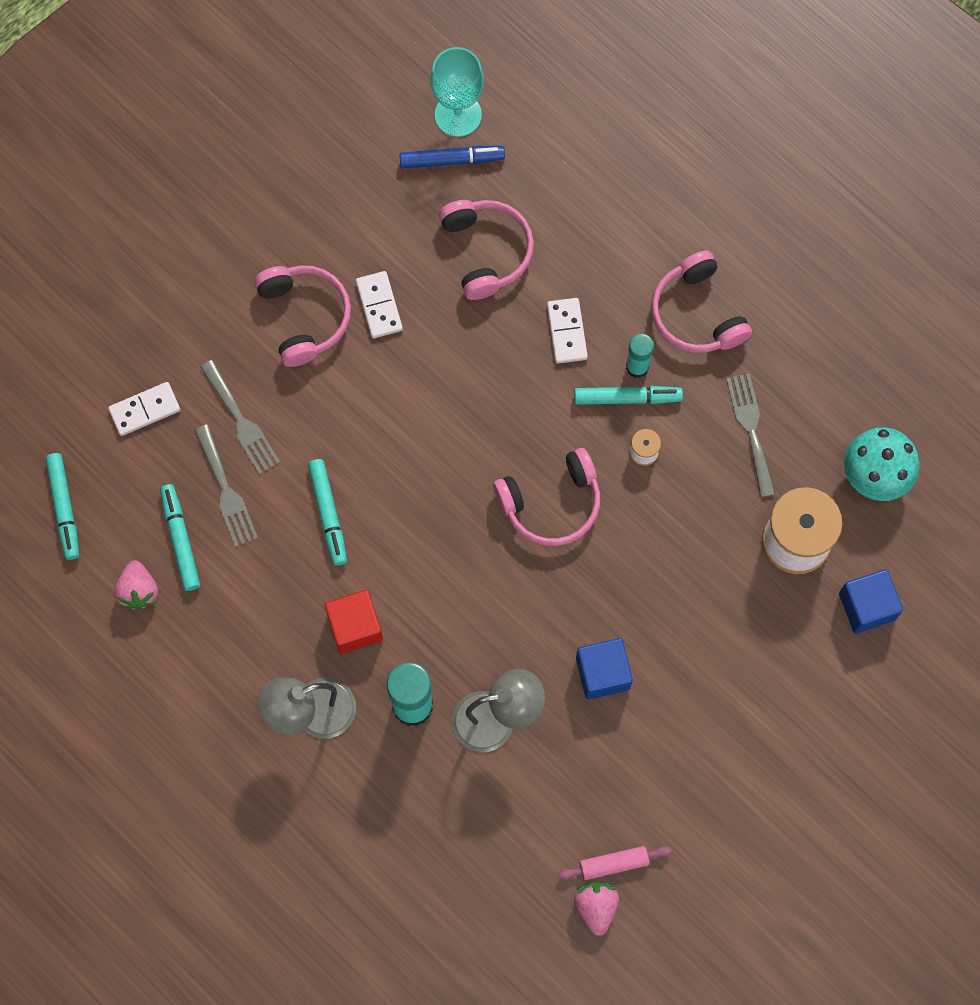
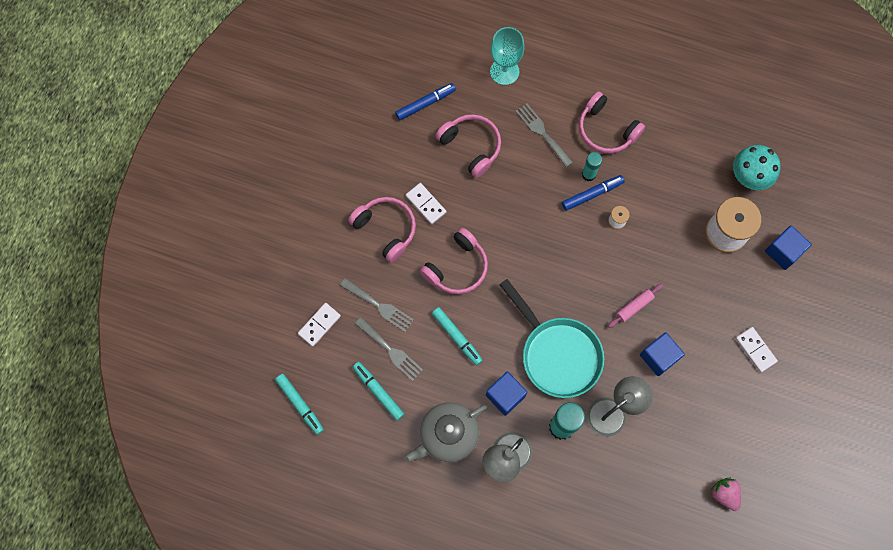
camera: 25 degrees left, 0 degrees up
pink strawberry [114,560,158,610] -> none
red cube [325,590,383,654] -> blue cube [486,372,527,416]
turquoise goblet [430,47,484,137] -> turquoise goblet moved to [490,27,525,85]
pink headphones [493,448,600,546] -> pink headphones moved to [420,228,488,294]
white domino [547,298,588,363] -> white domino moved to [735,327,778,373]
pink rolling pin [558,846,671,880] -> pink rolling pin moved to [608,284,663,328]
turquoise marker [574,386,683,405] -> blue marker [562,175,625,211]
grey fork [726,374,775,497] -> grey fork moved to [515,103,573,167]
none -> grey teapot [404,402,488,462]
none -> turquoise pan [499,279,604,398]

